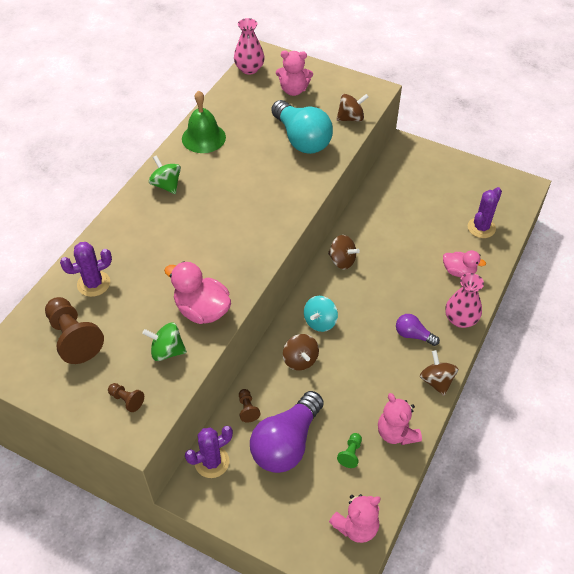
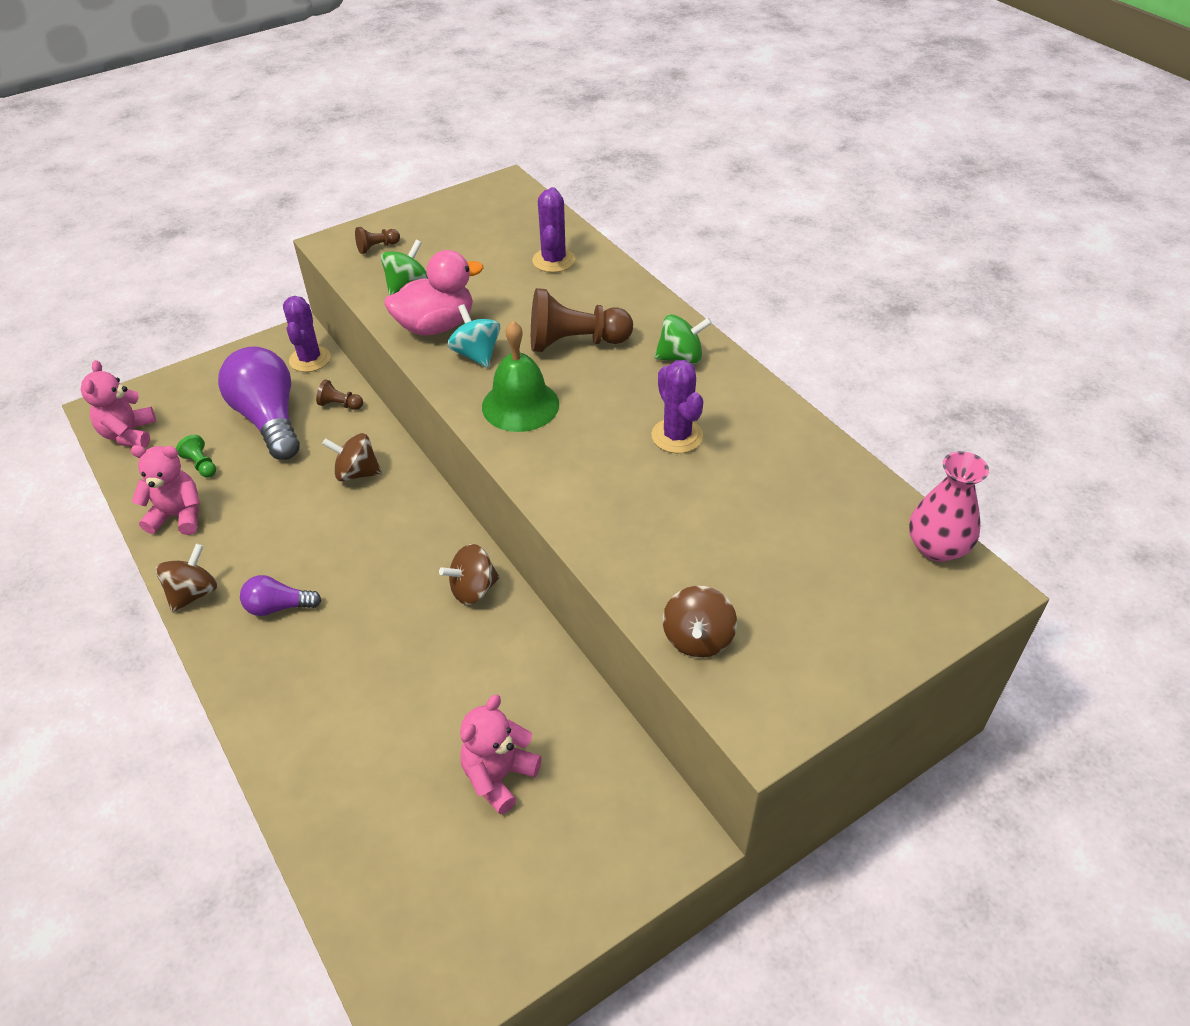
camera: 120 degrees right, 5 degrees down
brown pawn [45,297,104,364] -> brown pawn moved to [531,288,633,352]
green bell [182,90,226,153] -> green bell moved to [482,321,559,432]
turquoise light bulb [271,100,333,154] -> none
pink teddy bear [276,51,313,96] -> pink teddy bear moved to [460,695,542,815]
turquoise spinning top [304,296,338,332] -> turquoise spinning top moved to [448,304,500,368]
purple light bulb [396,314,440,346] -> purple light bulb turned 150 degrees counterclockwise [240,575,321,616]
brown spinning top [420,350,458,396] -> brown spinning top turned 75 degrees counterclockwise [156,543,217,613]
pink duck [443,250,486,277] -> none
pink vase [445,273,484,328] -> none
purple cactus [468,187,502,238] -> purple cactus moved to [651,360,703,453]

